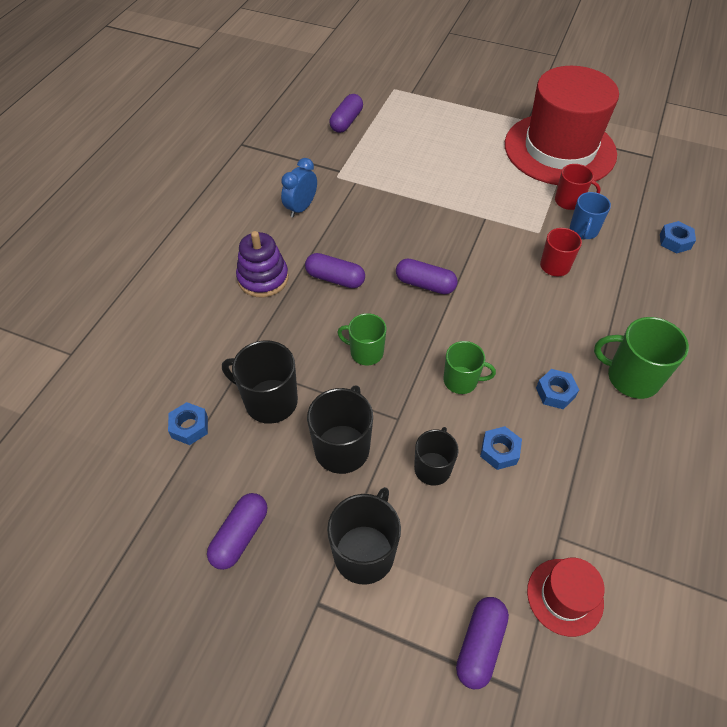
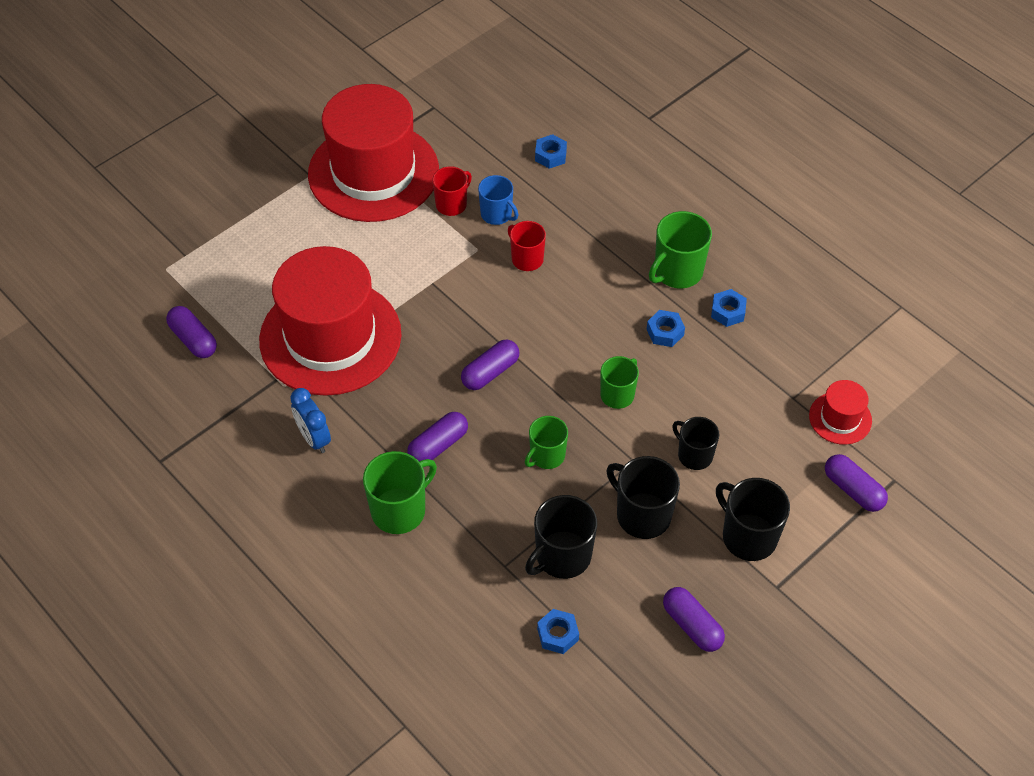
camera: 65 degrees left, 0 degrees up
purple stacking toy [236,231,289,297] -> green mug [363,451,437,534]
blue nut [480,426,522,470] -> blue nut moved to [711,289,747,327]
none -> red hat [259,246,401,396]

